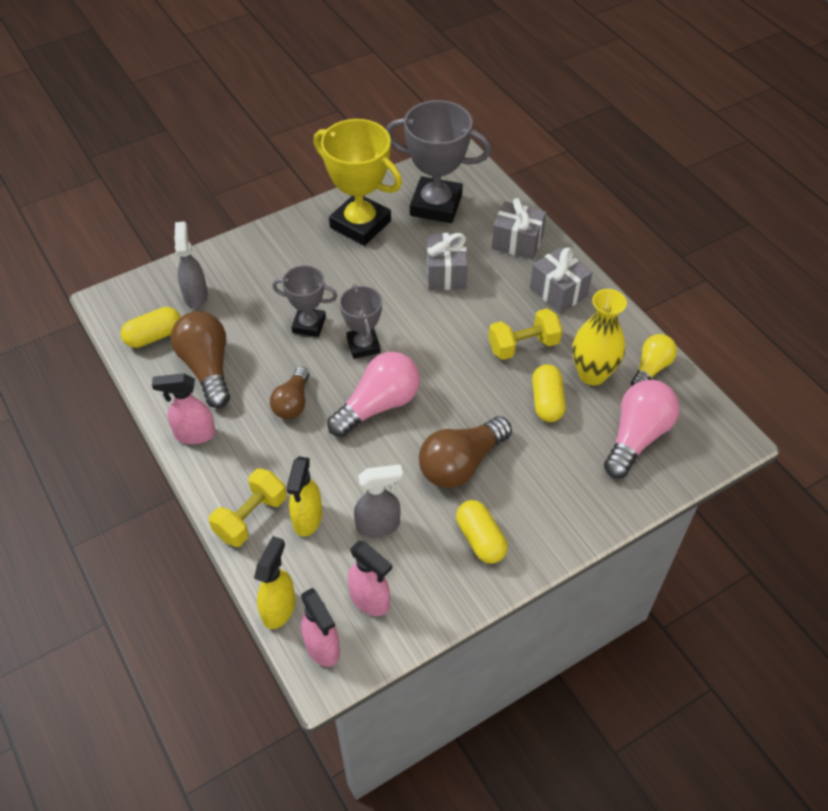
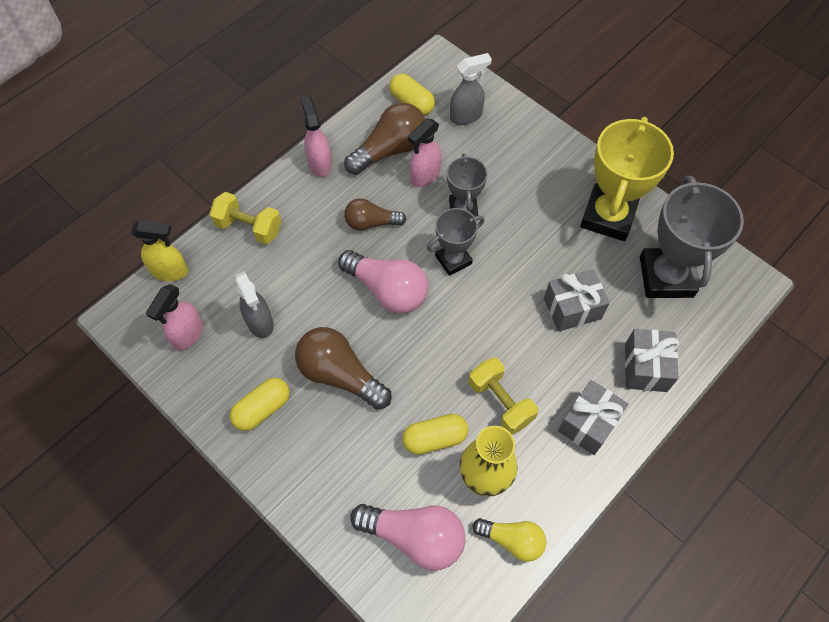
camera: 75 degrees right, 10 degrees up
yellow spray bottle [286,456,322,537] -> none
pink spray bottle [301,588,340,667] -> pink spray bottle moved to [408,119,441,187]

